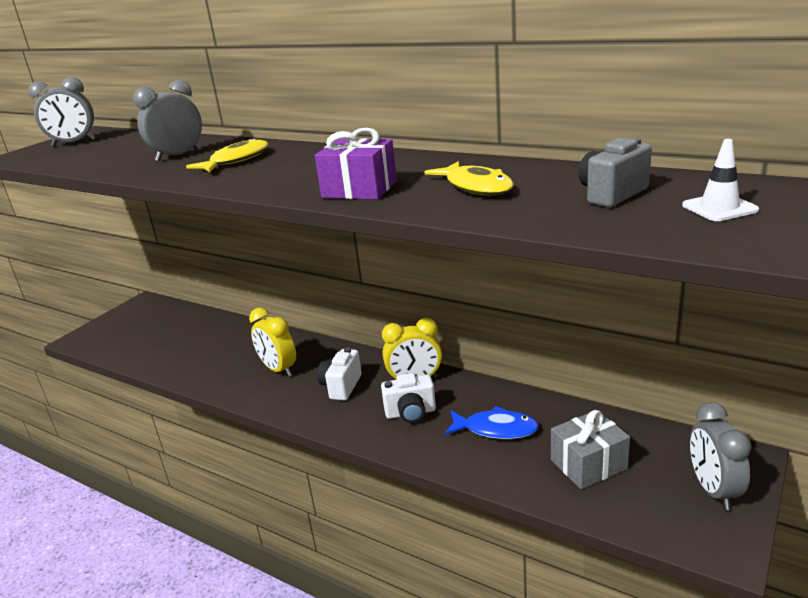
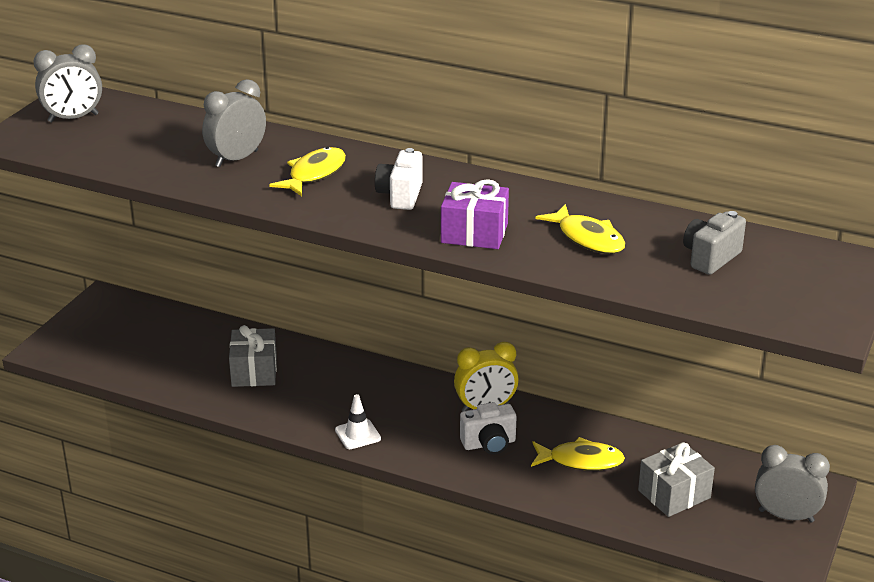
camera: 10 degrees left, 5 degrees up
yellow clock [249,308,296,377] -> none
white camera [317,347,362,401] -> white camera moved to [375,148,423,210]
blue fish [445,406,539,439] -> yellow fish [531,437,625,471]
white traffic cone [682,139,759,221] -> white traffic cone moved to [335,394,381,449]
grey clock [690,402,752,510] -> grey clock turned 120 degrees clockwise [755,445,830,522]
none -> grey gift [229,325,277,387]

